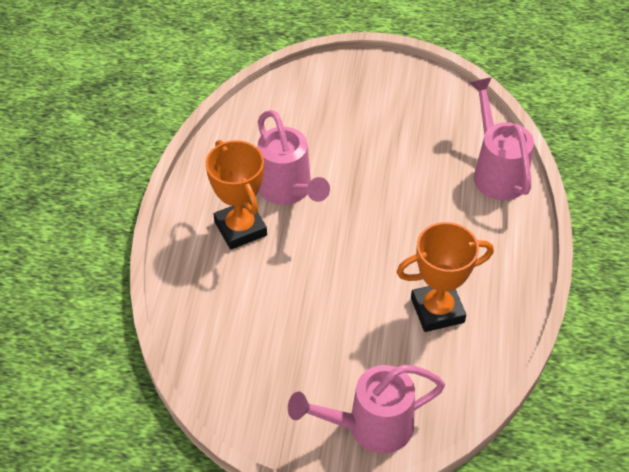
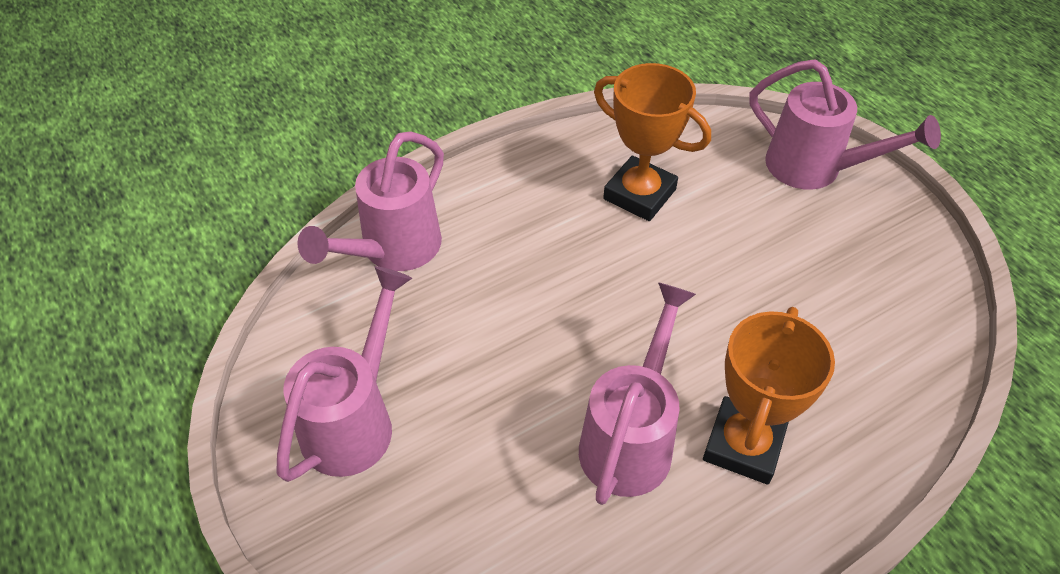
camera: 130 degrees left, 0 degrees up
none -> pink watering can [276,266,412,482]

